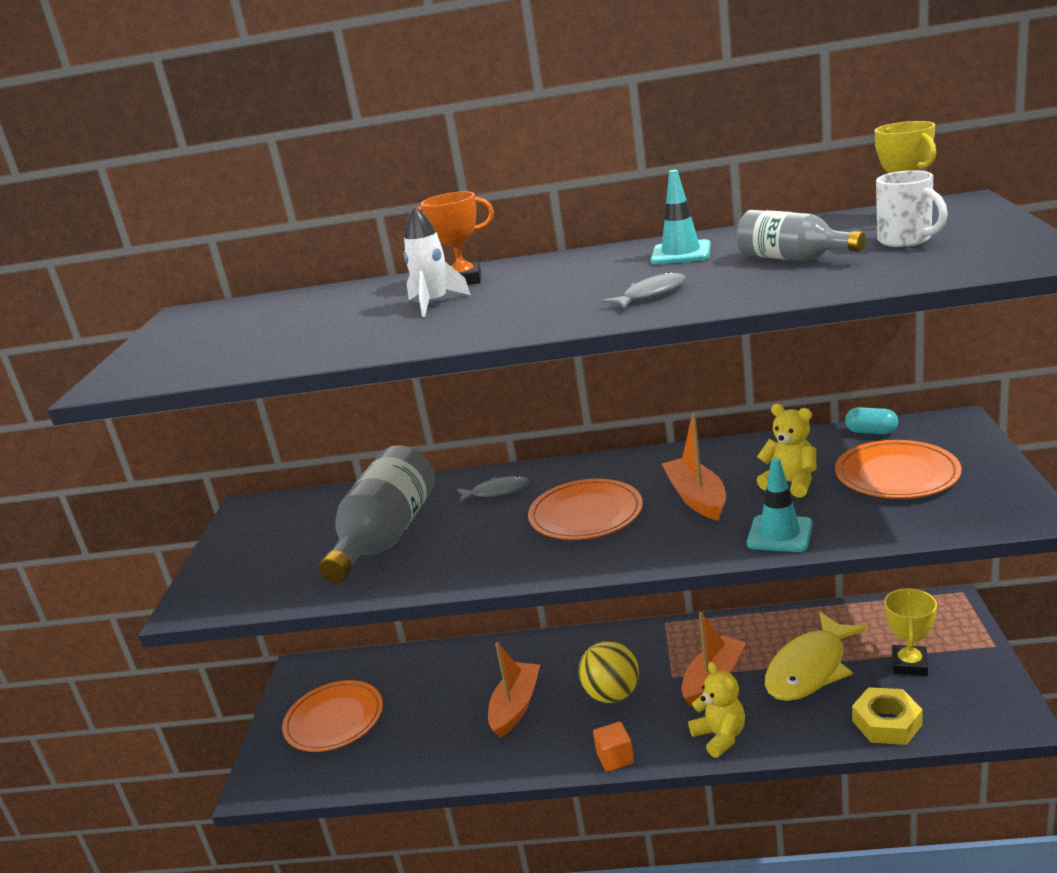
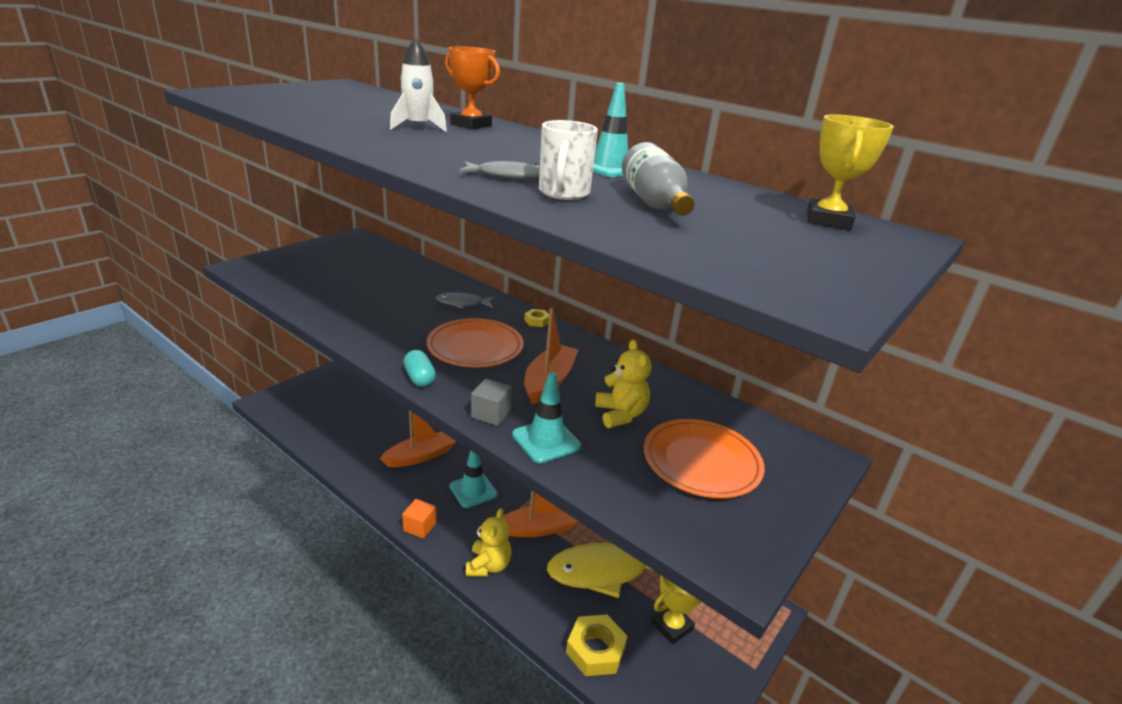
camera: 30 degrees right, 5 degrees up
orange plate [282,680,383,752] -> none
grey bottle [319,445,435,583] -> none
grey fish [457,476,530,503] -> grey fish turned 150 degrees clockwise [436,292,495,309]
yellow ball [578,641,639,703] -> turquoise traffic cone [449,450,498,508]
turquoise capsule [845,407,898,434] -> turquoise capsule moved to [404,350,436,387]
white mug [876,170,948,247] -> white mug moved to [539,120,598,200]
none -> grey cube [471,379,512,426]
none -> yellow nut [524,309,549,327]

